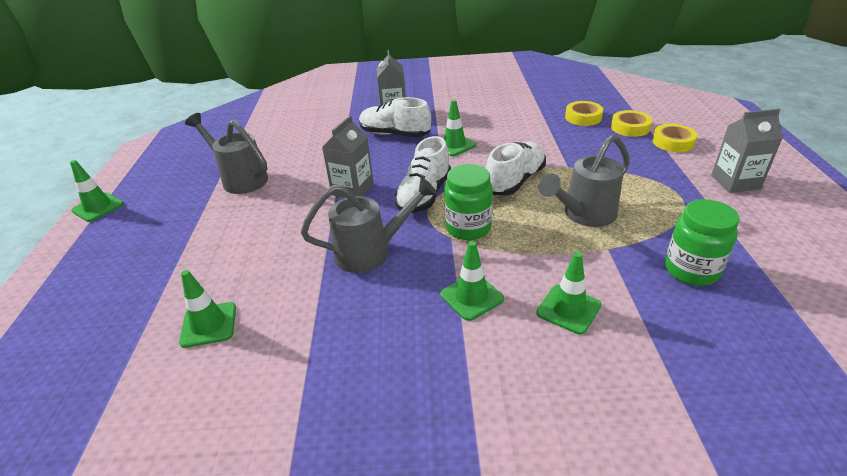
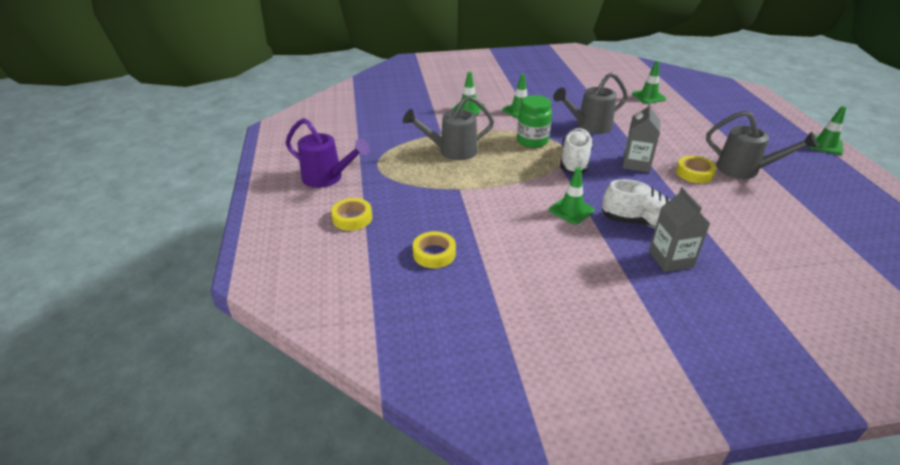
camera: 170 degrees right, 0 degrees up
white shoe [486,142,546,195] -> none
grey watering can [539,135,630,227] -> grey watering can turned 150 degrees counterclockwise [403,95,494,160]
yellow tape [611,110,652,137] -> yellow tape moved to [676,156,716,183]
green jar [665,199,739,286] -> none
grey carton [711,108,783,193] -> purple watering can [285,118,370,188]

